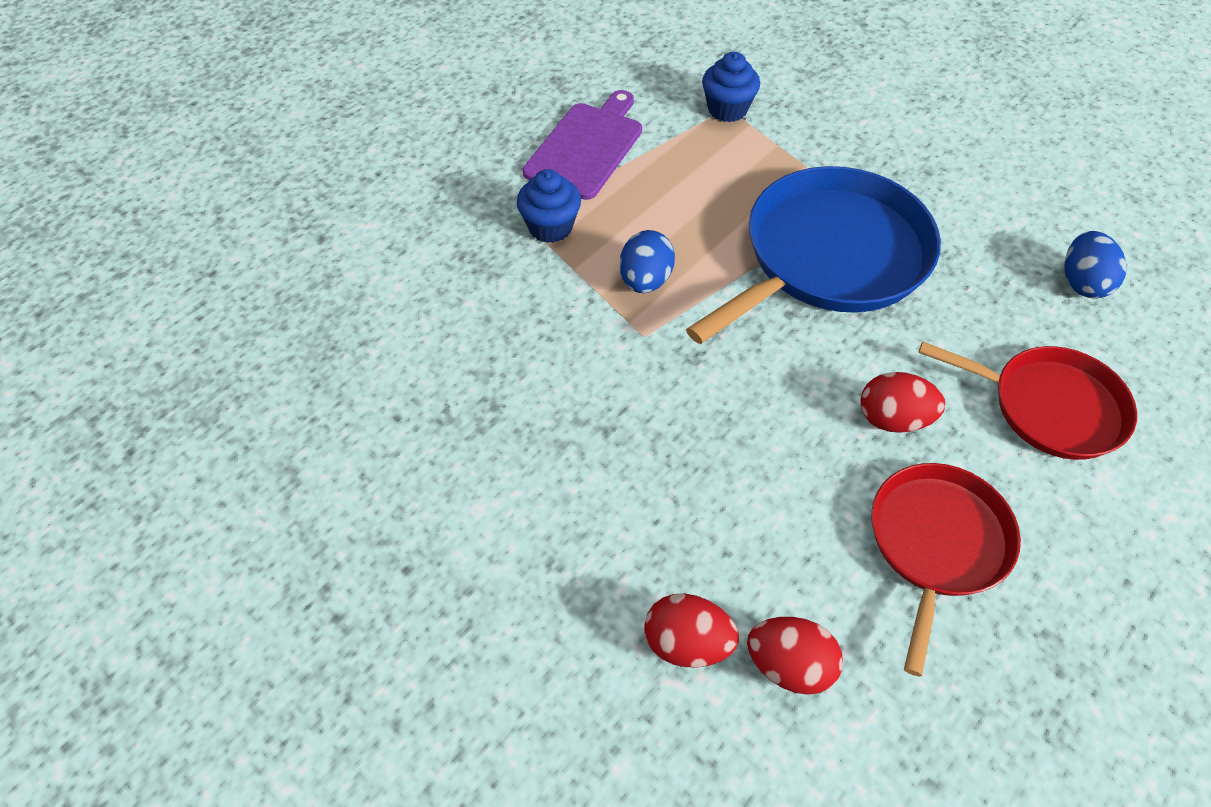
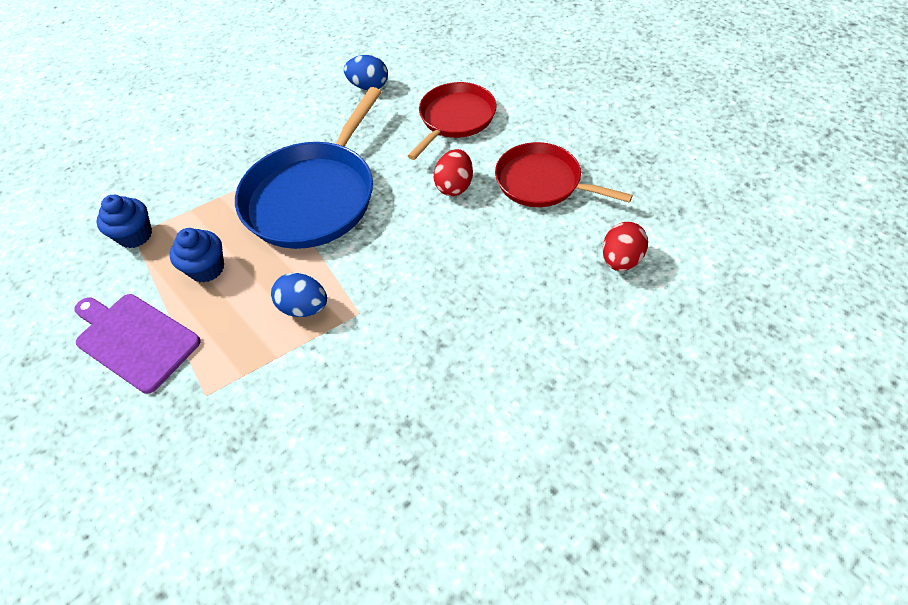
camera: 80 degrees left, 0 degrees up
blue cupcake [517,169,581,243] -> blue cupcake moved to [170,228,224,283]
red egg [644,594,739,667] -> none
blue pan [686,166,941,344] -> blue pan turned 120 degrees counterclockwise [235,87,381,249]

